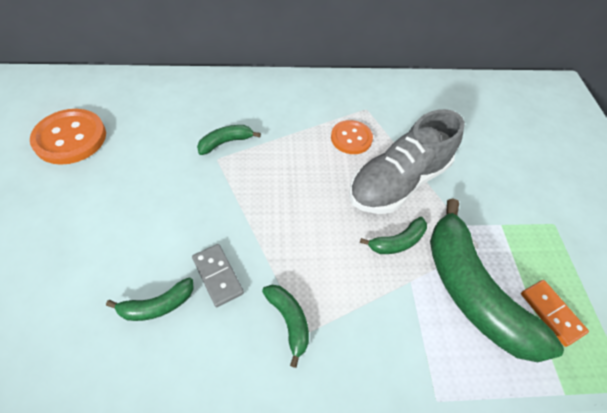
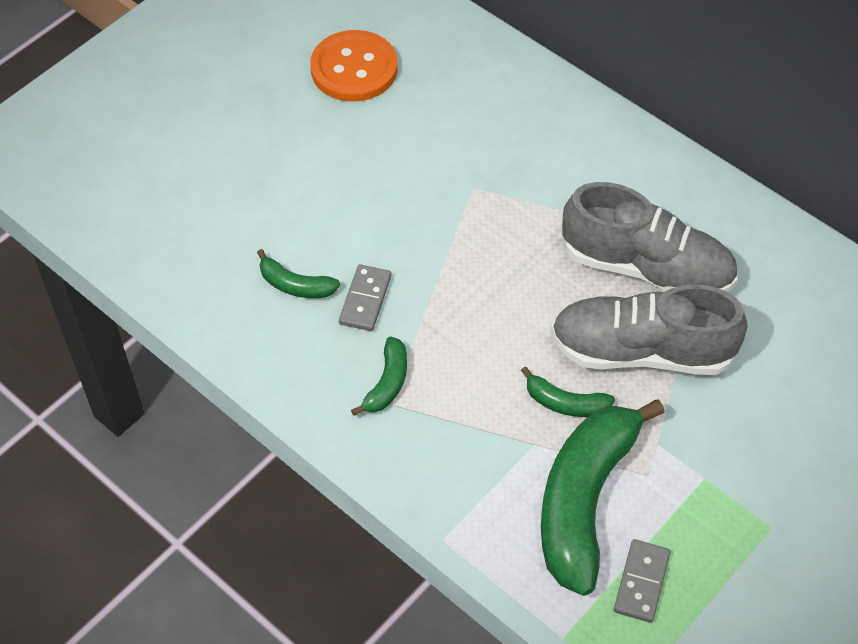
camera: 50 degrees right, 0 degrees up
green banana [197,125,261,155] -> none
orange button [331,120,373,154] -> grey shoe [562,182,738,292]
orange domino [521,280,589,347] -> grey domino [614,539,671,623]

